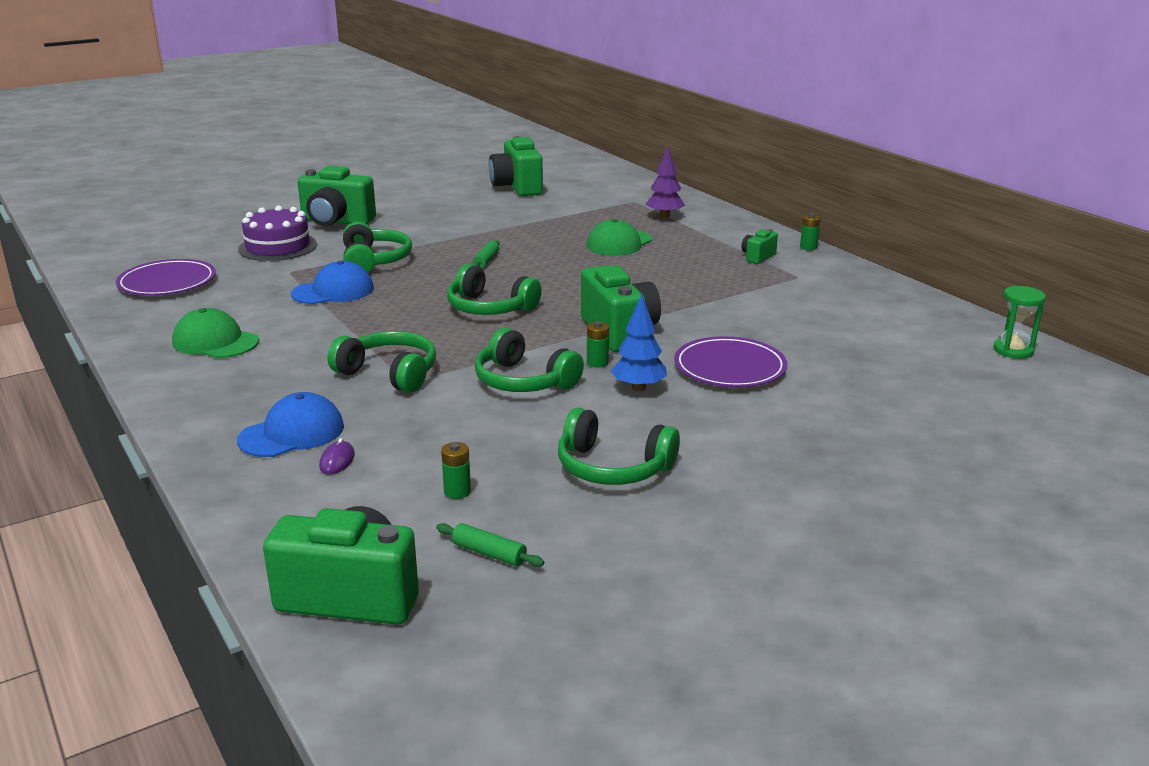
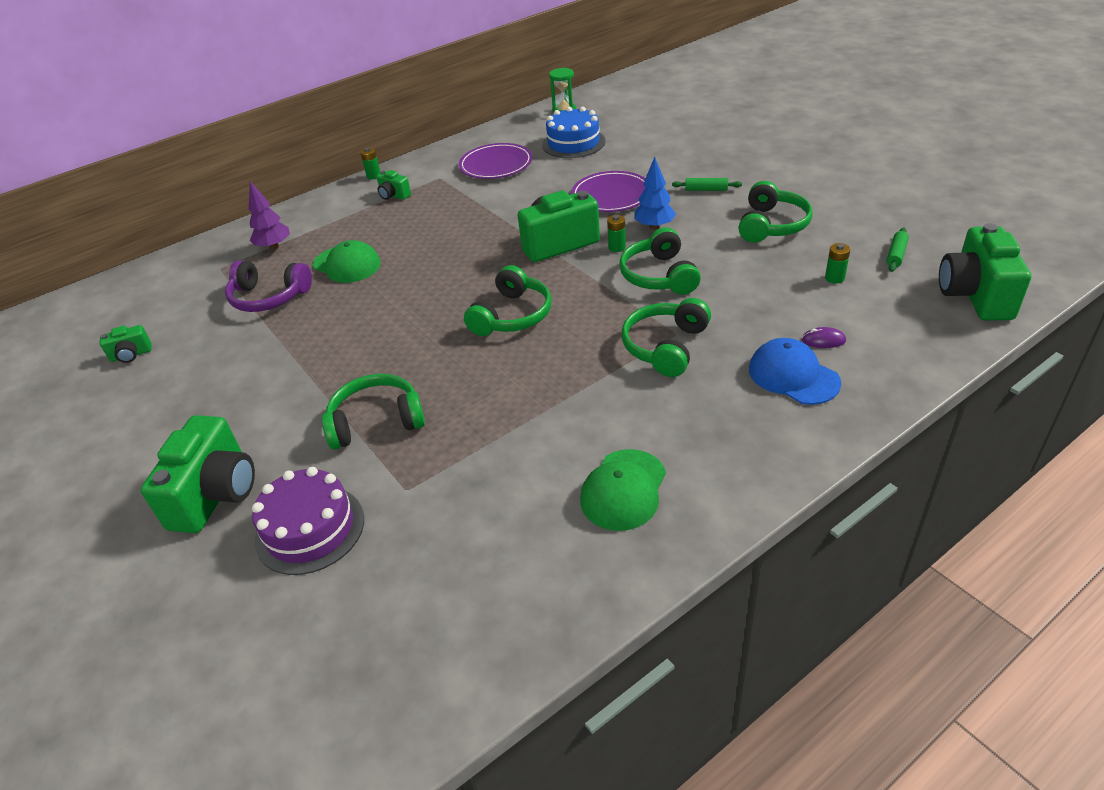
camera: 90 degrees left, 15 degrees up
purple plate [116,259,216,296] -> purple plate moved to [459,143,533,179]
blue cap [291,261,374,304] -> none
green rolling pin [473,240,500,268] -> green rolling pin moved to [672,178,742,191]
green headphones [475,328,584,392] -> green headphones turned 135 degrees clockwise [619,227,701,295]
green camera [489,136,543,196] -> green camera [99,325,152,363], size x0.49
none -> purple headphones [225,260,312,312]
none -> blue cake [542,107,605,158]

